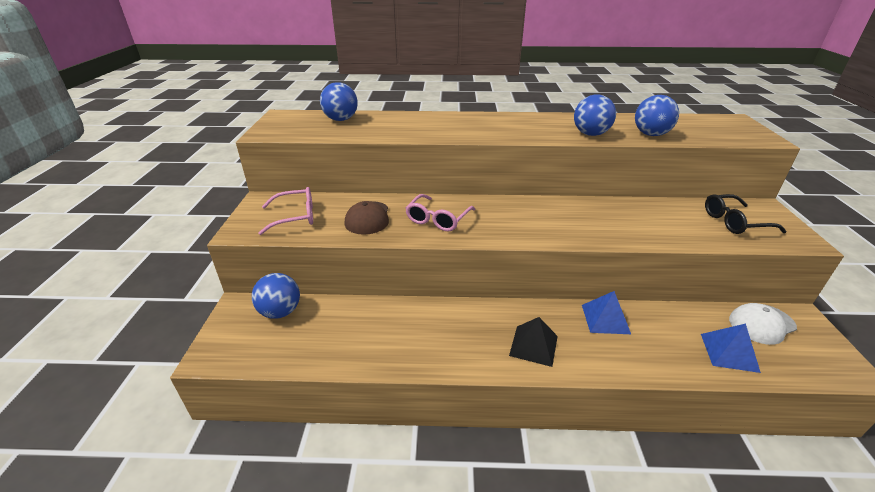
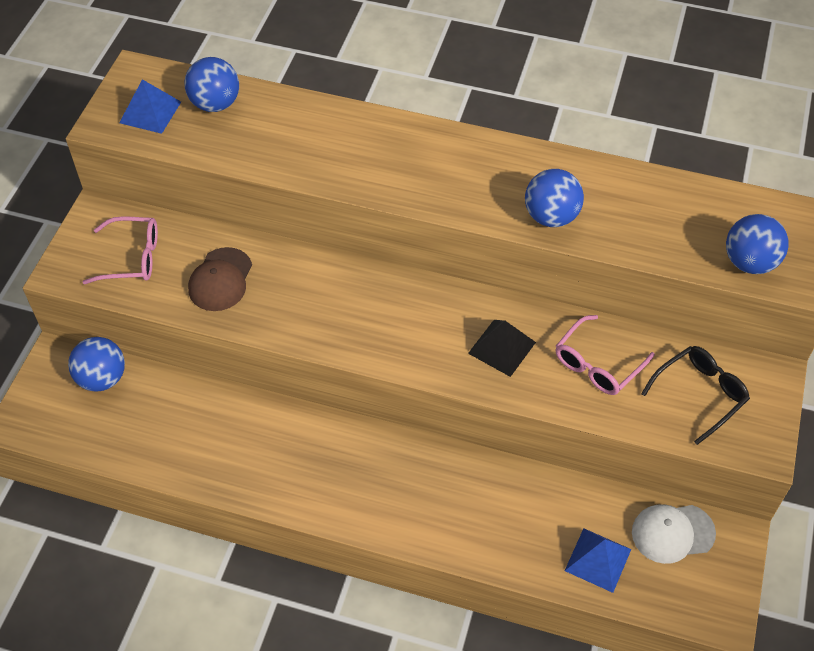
camera: 15 degrees right, 20 degrees up
pink glasses [405,194,475,231] -> pink glasses moved to [555,315,655,395]
black pyramid [509,317,558,367] -> black pyramid moved to [468,320,536,377]
blue pyramid [582,291,631,334] -> blue pyramid moved to [119,79,181,134]
blue ball [635,95,679,136] -> blue ball moved to [726,214,789,274]
black glasses [705,194,786,234] -> black glasses turned 135 degrees clockwise [641,346,750,445]

